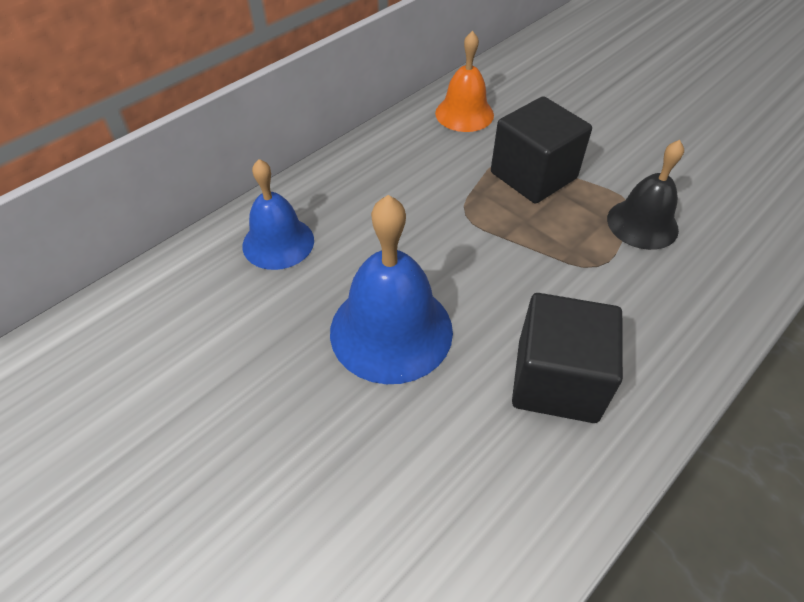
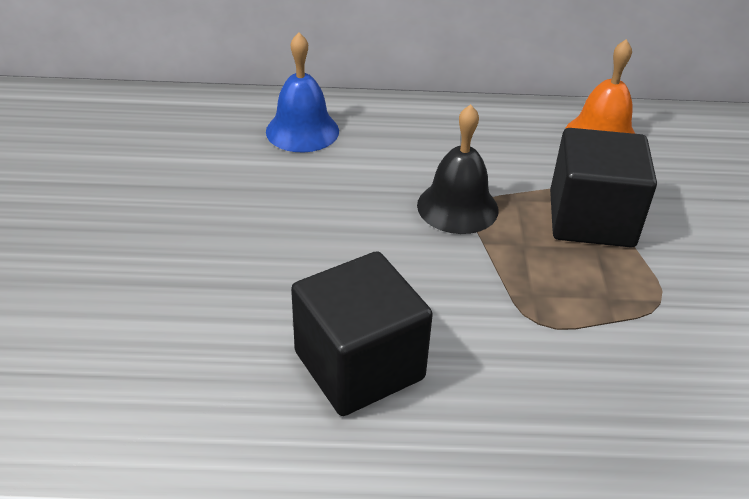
camera: 45 degrees right, 10 degrees down
blue bell [330,195,453,384] -> none
black bell [607,140,684,250] -> black bell moved to [417,104,498,234]

